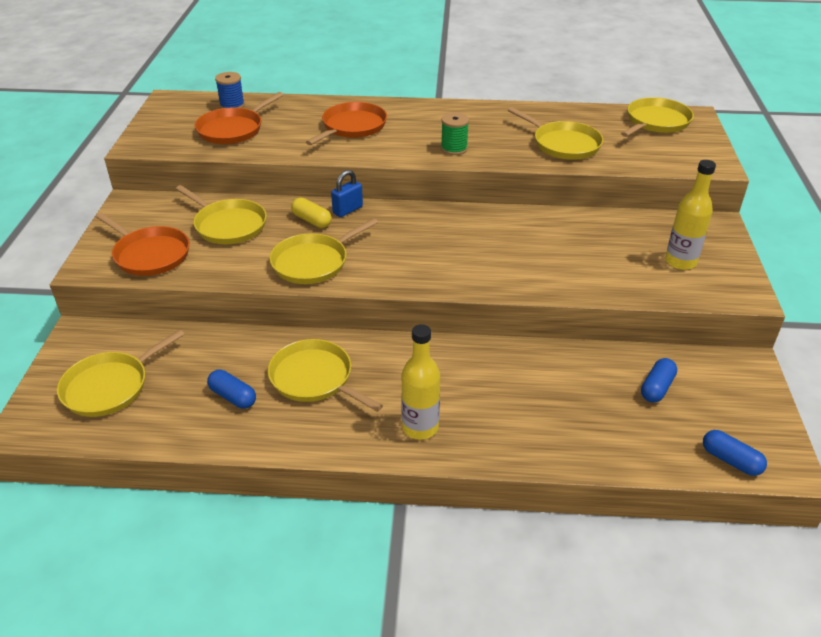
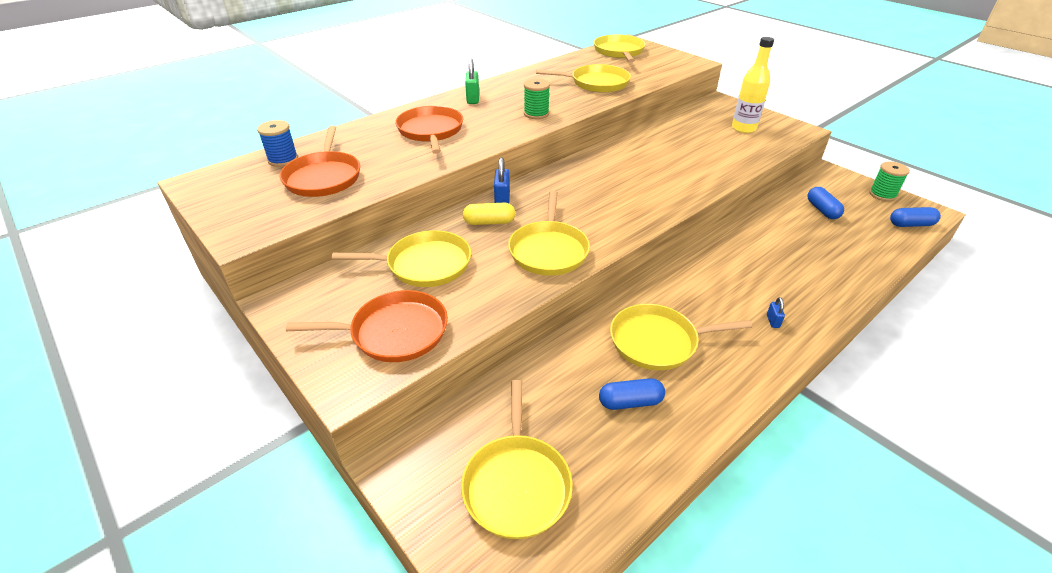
camera: 45 degrees left, 0 degrees up
yellow bottle [401,324,440,440] -> blue padlock [767,297,785,328]
none -> green padlock [465,59,479,104]
none -> green spool [869,161,910,201]

